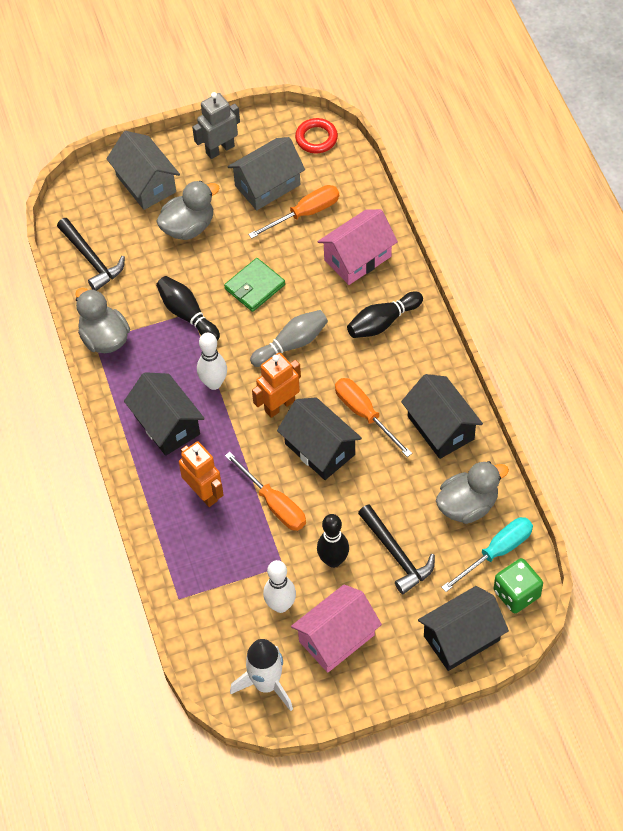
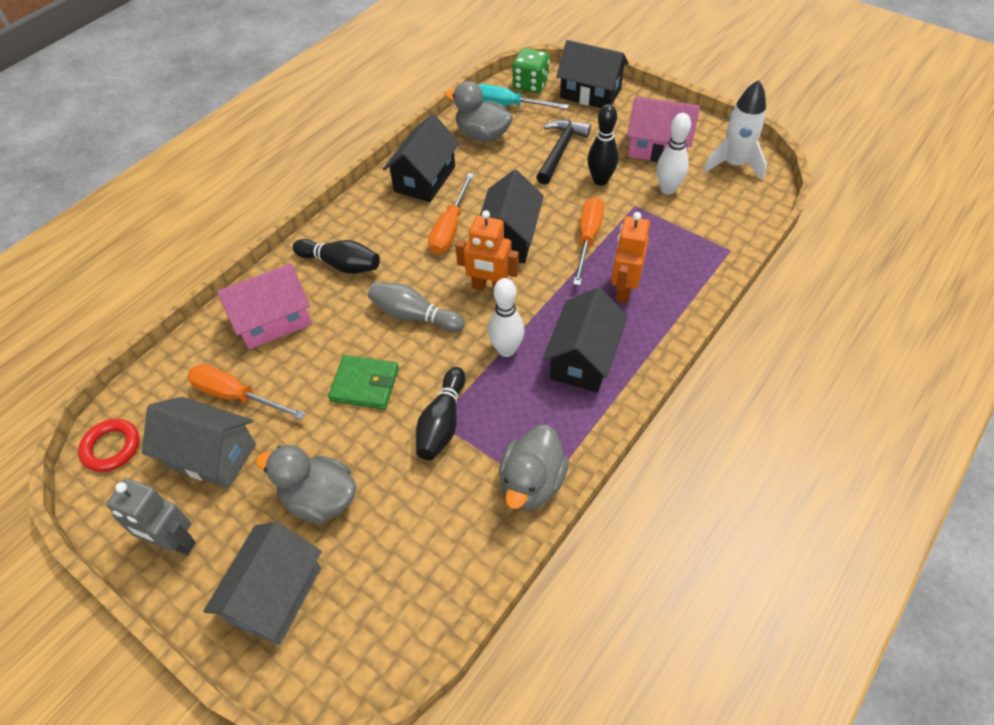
camera: 125 degrees left, 5 degrees down
black hammer [57,218,125,291] -> none
pink house [318,209,398,285] -> pink house turned 45 degrees counterclockwise [217,263,312,350]

